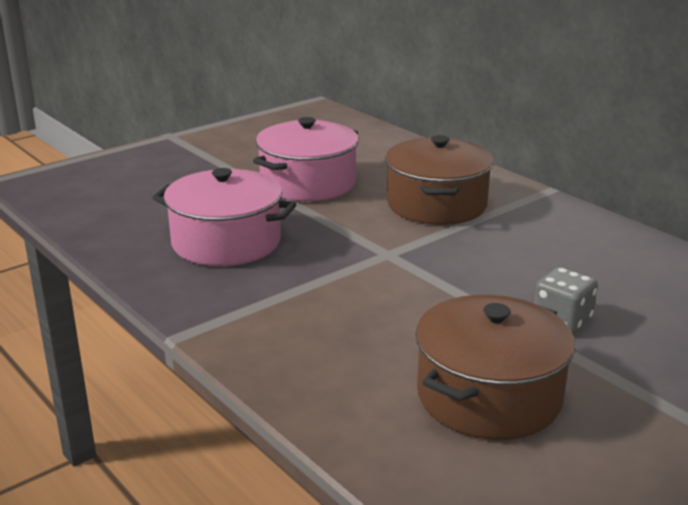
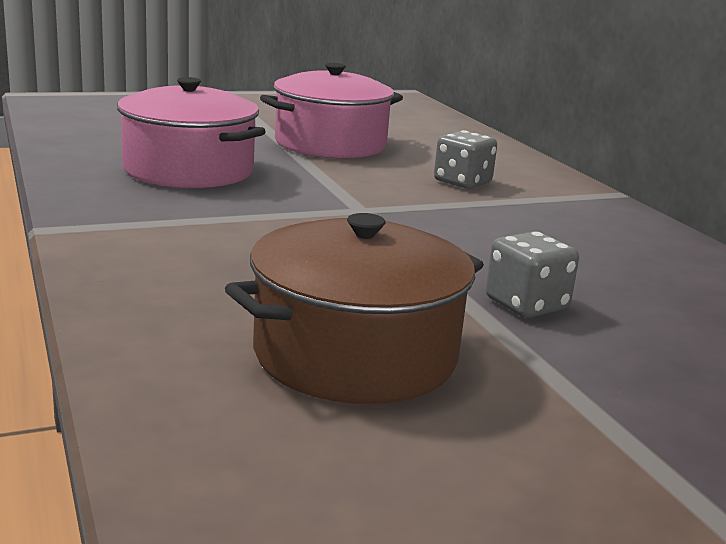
camera: 15 degrees right, 5 degrees down
brown pot [385,135,494,225] -> grey dice [434,130,497,189]

